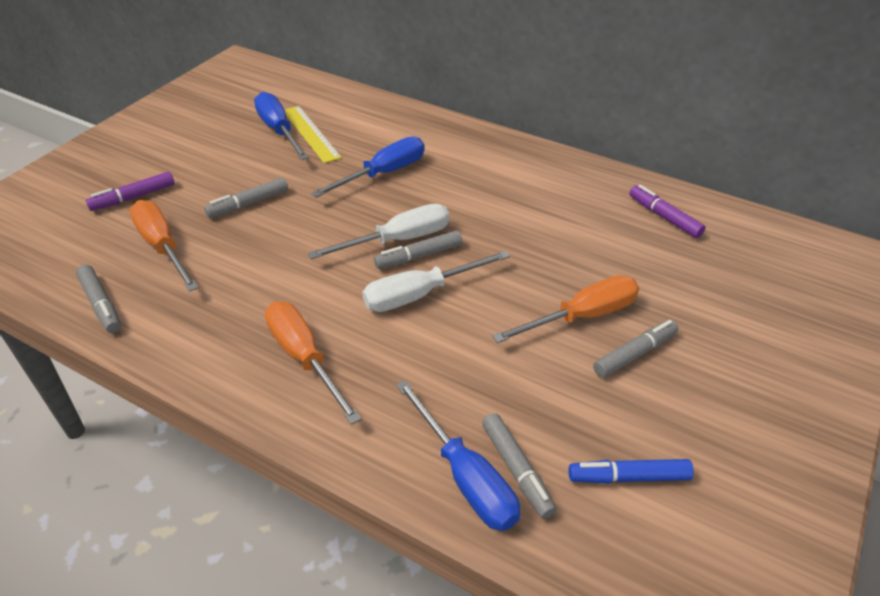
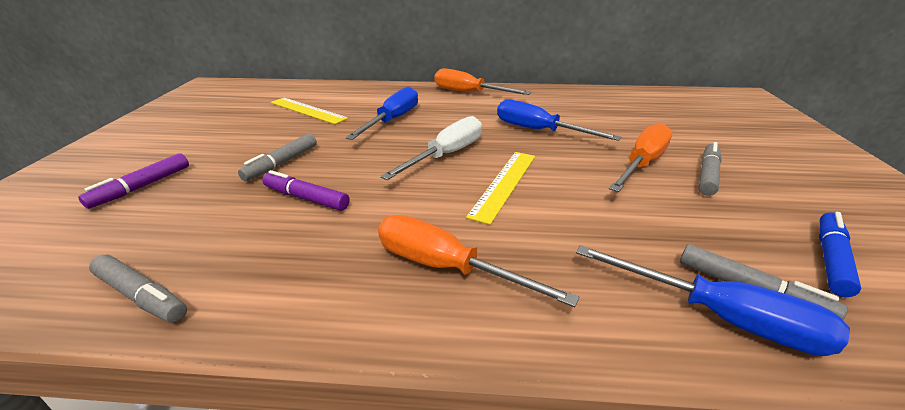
camera: 25 degrees left, 10 degrees down
orange screwdriver [129,200,199,292] -> orange screwdriver moved to [434,68,531,95]
blue screwdriver [254,92,309,160] -> blue screwdriver moved to [497,99,621,141]
white screwdriver [362,251,510,312] -> yellow ruler [466,152,535,225]
grey marker [374,231,462,269] -> none
blue marker [569,459,694,484] -> blue marker turned 150 degrees clockwise [819,212,861,297]
purple marker [629,185,706,238] -> purple marker moved to [262,170,350,211]

